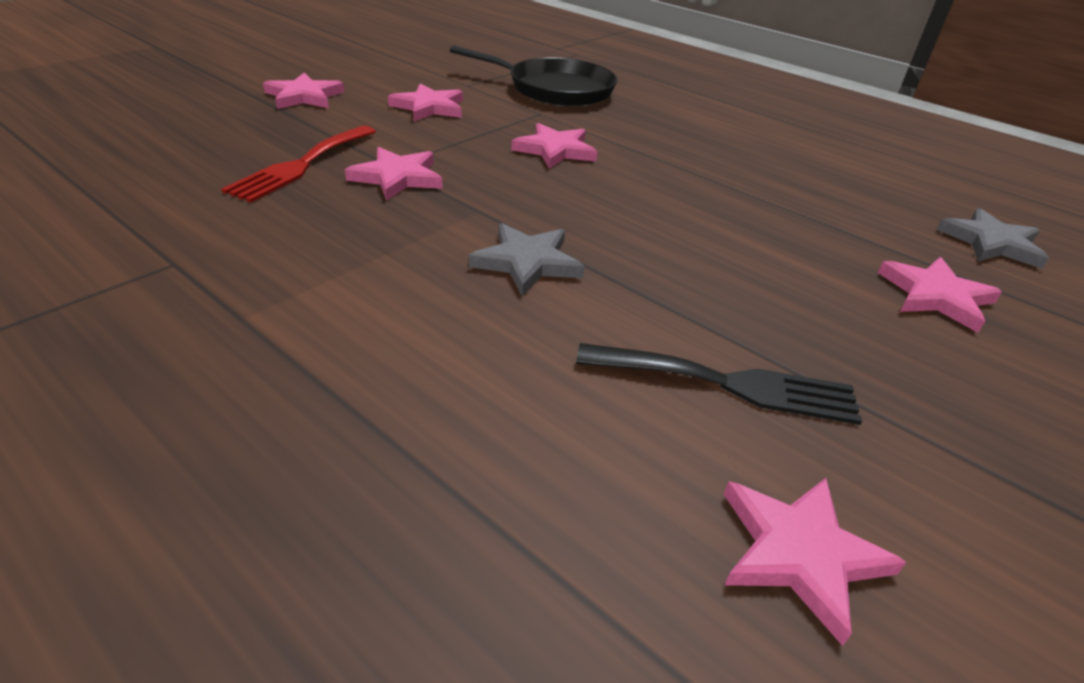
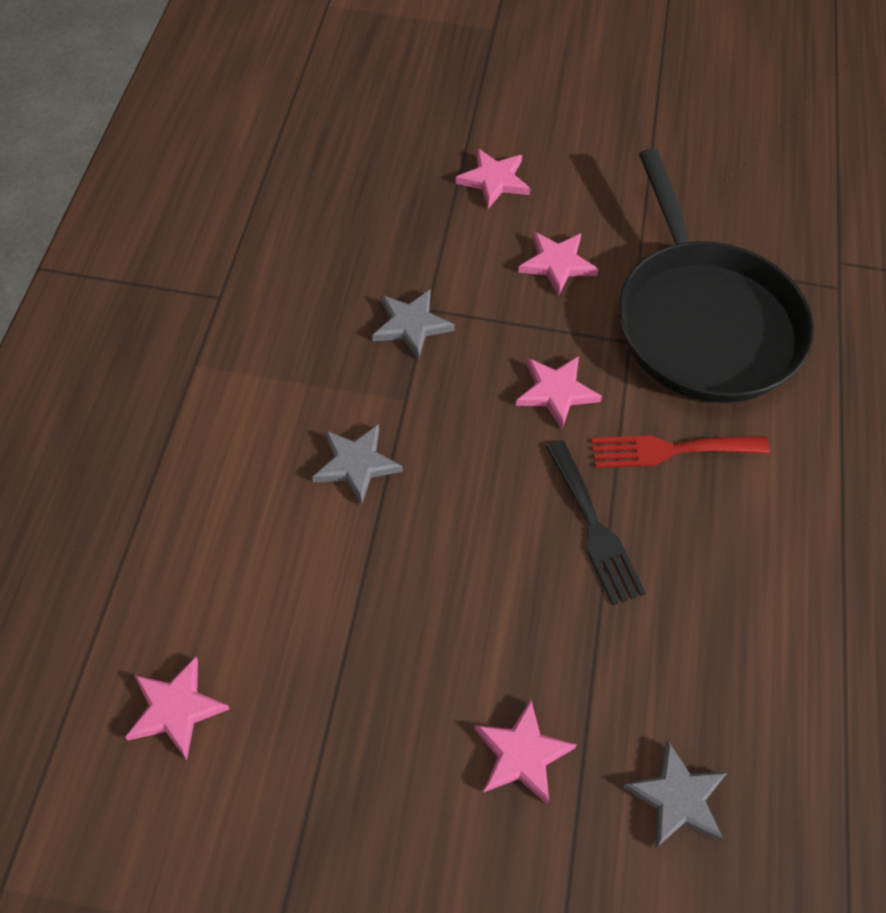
camera: 60 degrees right, 20 degrees up
red fork [221,125,376,203] -> red fork moved to [591,435,770,468]
pink star [345,147,443,201] -> grey star [372,289,455,360]
black pan [450,45,618,106] -> black pan [618,148,814,403], size x1.53
black fork [576,343,862,425] -> black fork moved to [546,440,646,605]

